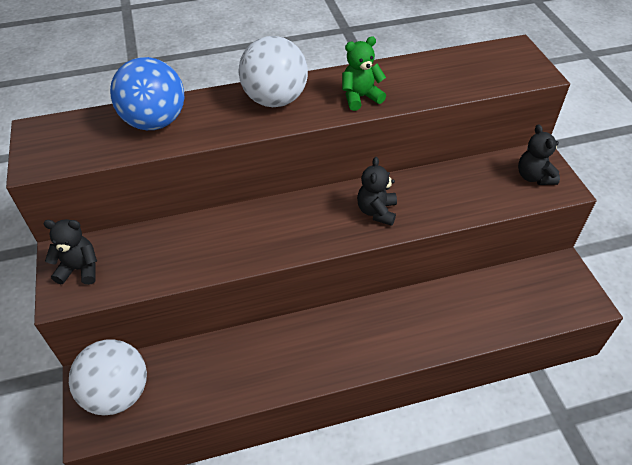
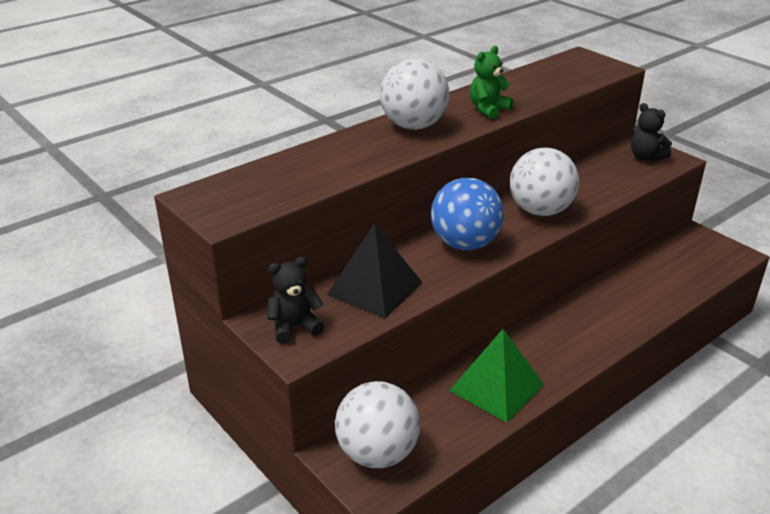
camera: 25 degrees left, 15 degrees down
blue ball [110,57,184,130] -> blue ball moved to [431,178,504,250]
black teddy bear [357,157,397,226] -> white ball [510,147,579,216]
none -> black pyramid [327,223,423,319]
none -> green pyramid [449,329,544,423]

